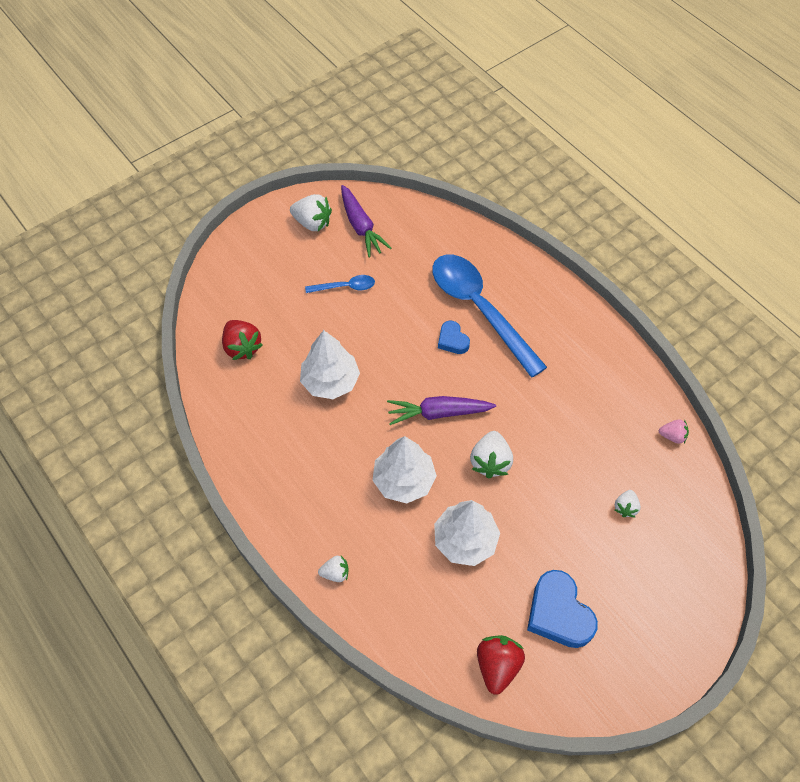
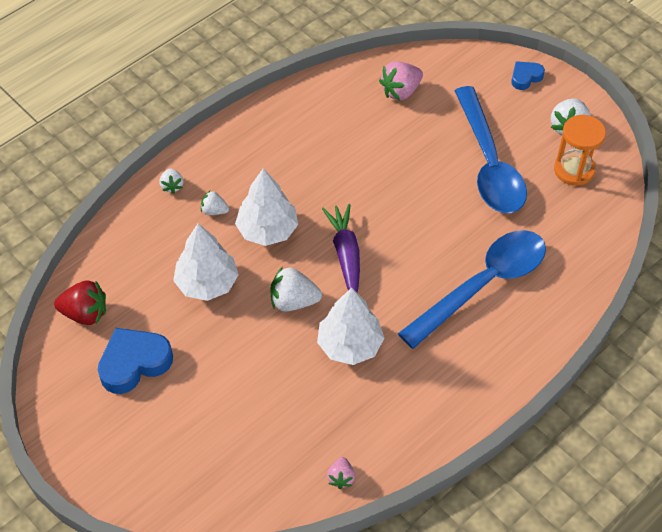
camera: 85 degrees right, 5 degrees down
red strawberry [222,320,263,360] -> pink strawberry [379,61,423,100]
white tree [300,330,360,399] -> white tree moved to [317,287,384,365]
blue spoon [305,275,375,293] -> blue spoon [454,86,527,213], size x2.29
purple carrot [341,185,392,257] -> orange hourglass [554,115,606,186]
blue heart [438,321,470,354] -> blue heart moved to [511,61,545,90]
white strawberry [615,490,641,517] -> white strawberry moved to [201,191,229,215]

